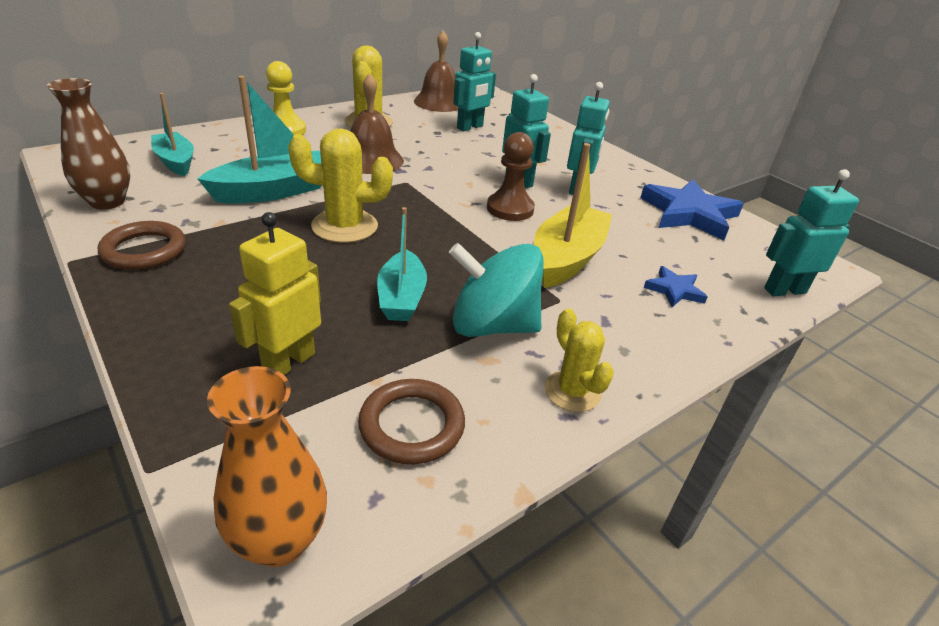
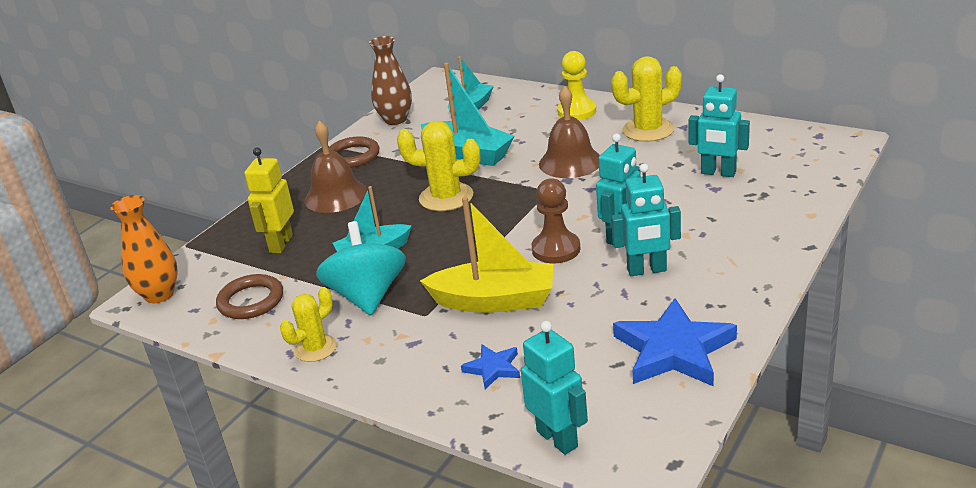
camera: 75 degrees right, 5 degrees down
yellow robot [229,212,321,375] -> yellow robot turned 90 degrees counterclockwise [244,148,294,253]
yellow cactus [288,128,393,243] -> yellow cactus turned 60 degrees counterclockwise [397,121,480,211]
brown bell [414,30,458,112] -> brown bell moved to [304,121,367,213]

